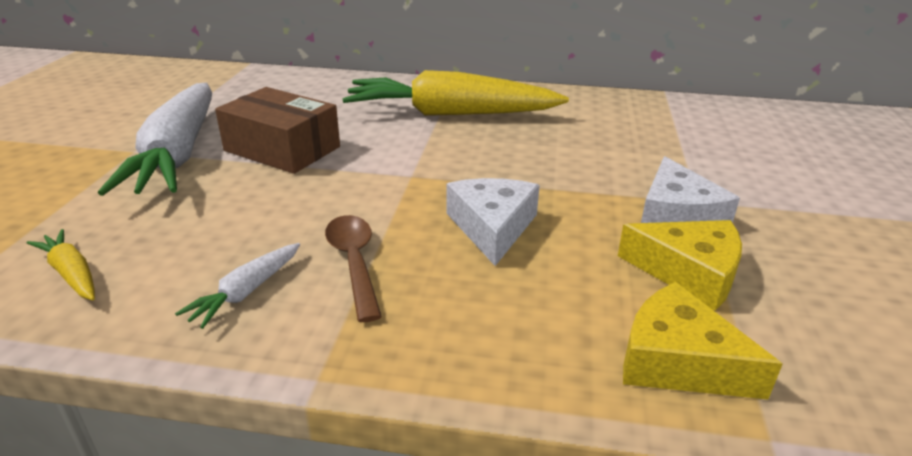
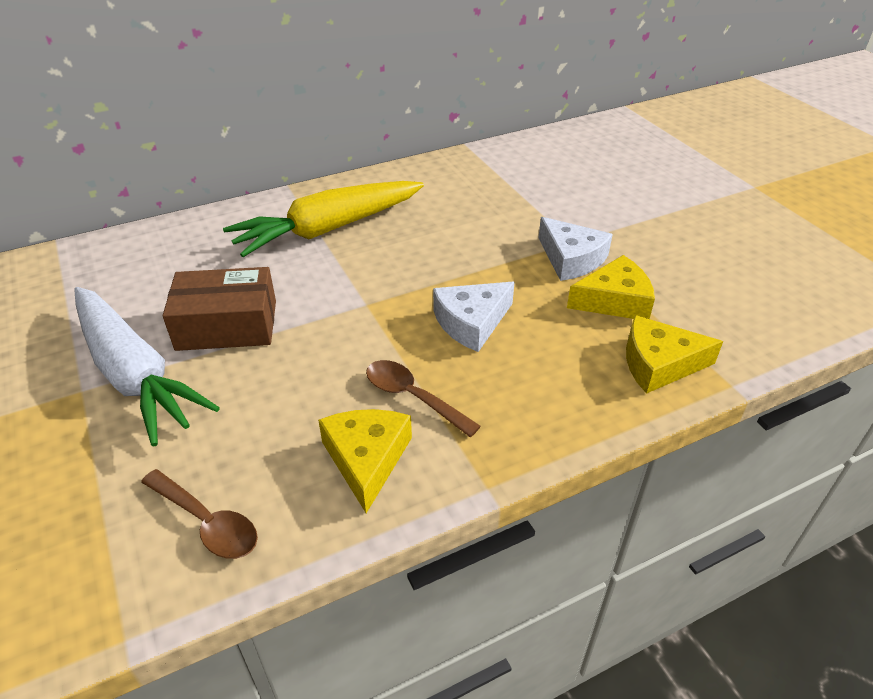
camera: 35 degrees left, 10 degrees up
yellow carrot [27,229,95,300] -> brown spoon [141,469,258,559]
white carrot [175,243,300,329] -> yellow cheese [318,409,412,513]
white cheese [446,178,540,266] -> white cheese turned 90 degrees counterclockwise [433,282,515,352]

